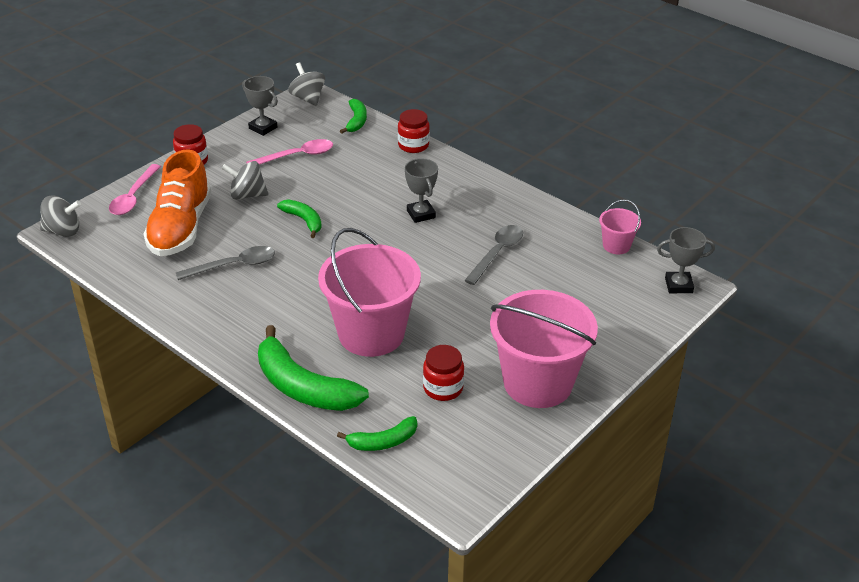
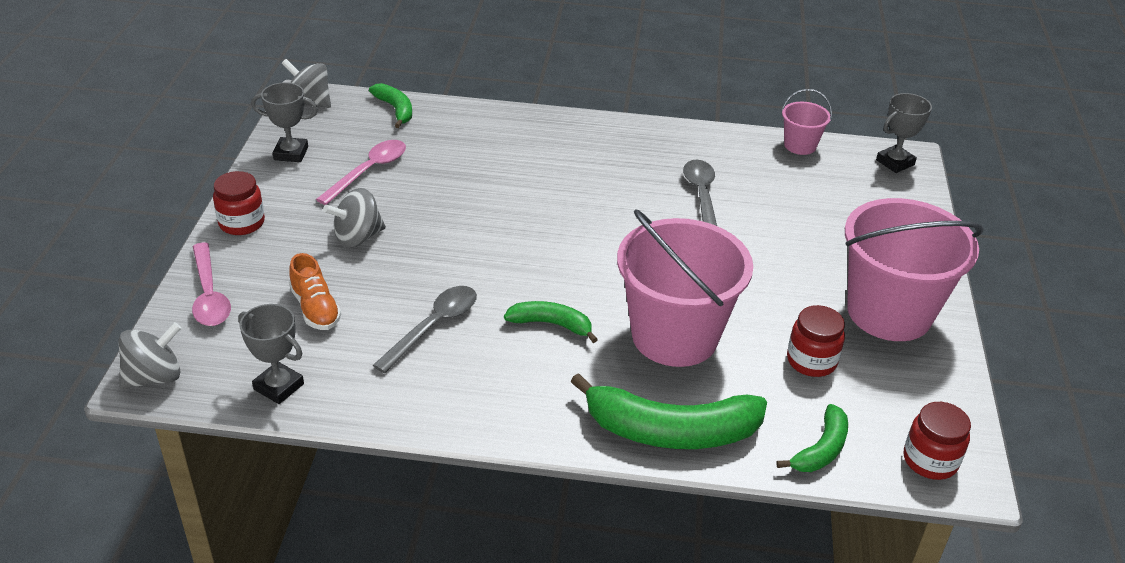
camera: 35 degrees left, 0 degrees up
orange shoe [143,149,211,256] -> orange shoe [289,253,341,330], size x0.51
green banana [277,199,322,238] -> green banana moved to [504,301,598,343]
red jar [398,109,430,153] -> red jar moved to [904,402,971,480]
grey trophy [405,159,438,223] -> grey trophy moved to [238,304,304,404]

